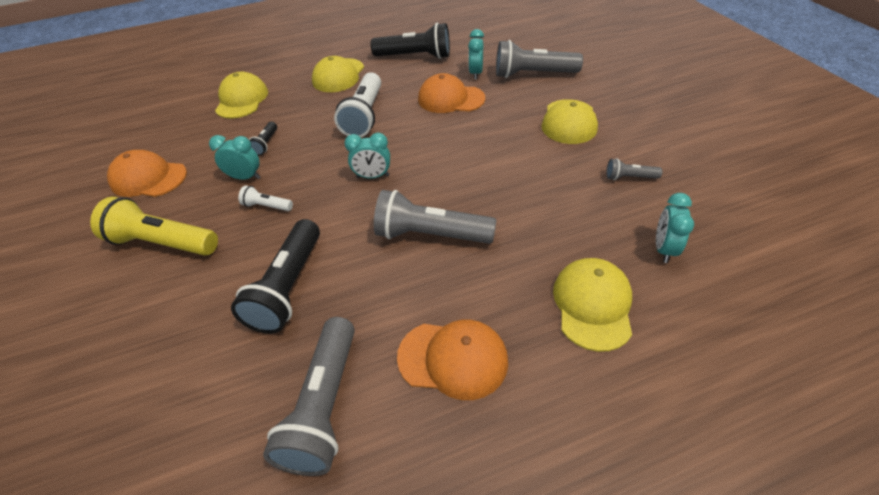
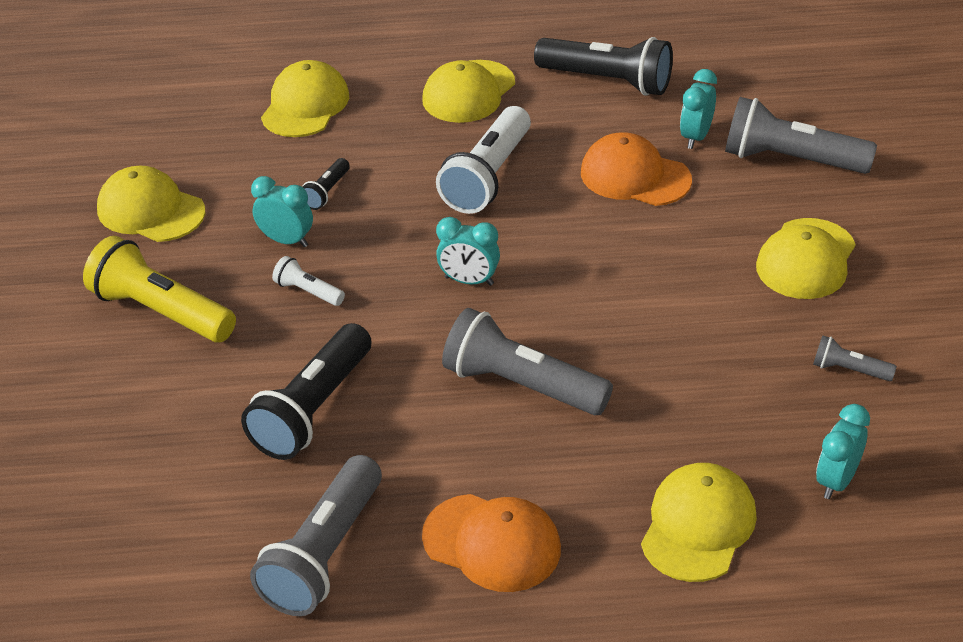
camera: 15 degrees right, 5 degrees down
orange cap [107,150,187,197] -> yellow cap [97,166,205,242]

